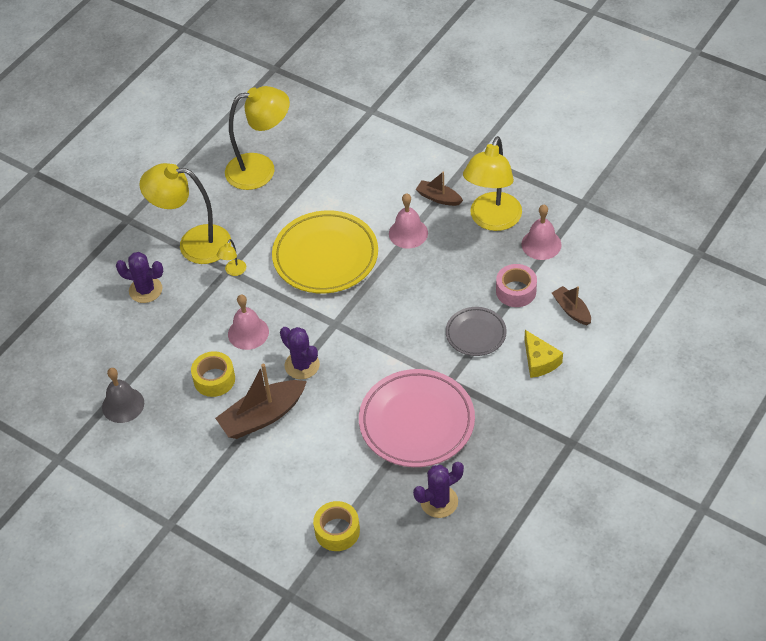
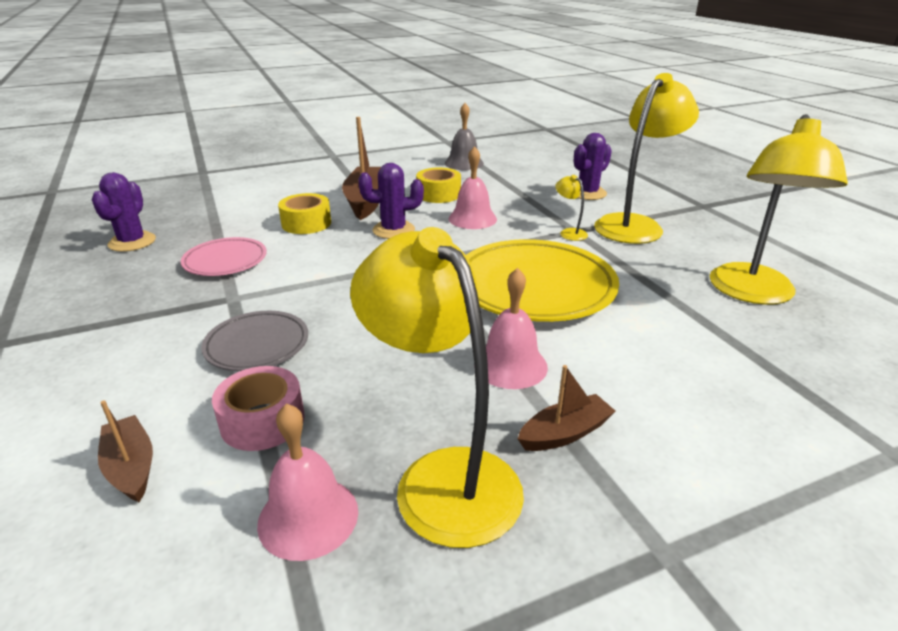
camera: 120 degrees right, 20 degrees down
yellow tape [313,501,360,551] -> yellow tape moved to [278,193,331,234]
pink plate [359,369,475,467] -> pink plate [181,237,267,276], size x0.55
yellow cheese [524,330,563,378] -> none
brown boat [552,286,591,325] -> brown boat turned 120 degrees counterclockwise [98,400,153,502]

